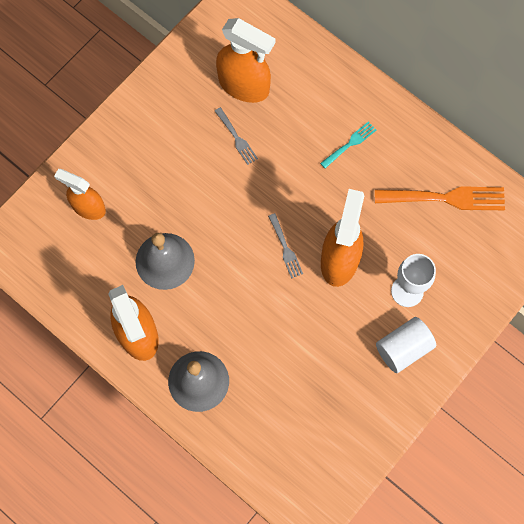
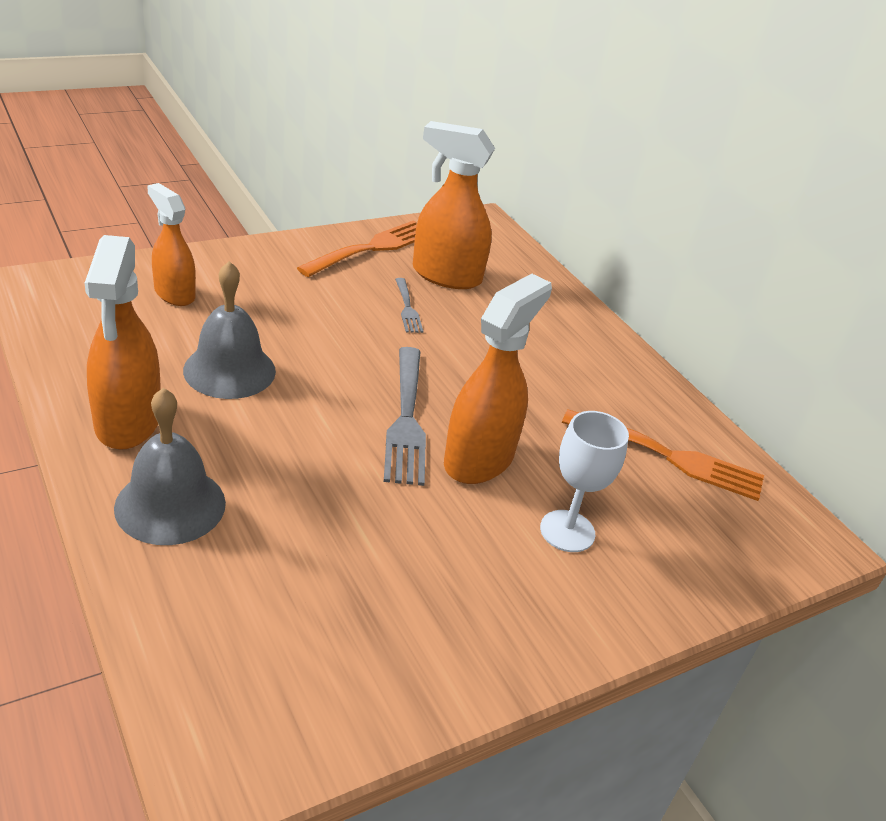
camera: 15 degrees right, 35 degrees down
orange spray bottle [216,18,275,103] -> orange spray bottle turned 150 degrees clockwise [413,121,495,289]
grey fork [268,213,303,279] -> grey fork [384,347,426,486], size x1.91
turquoise fork [320,121,376,168] -> none
white cylinder [376,317,436,373] -> none
none -> orange fork [297,220,417,277]

